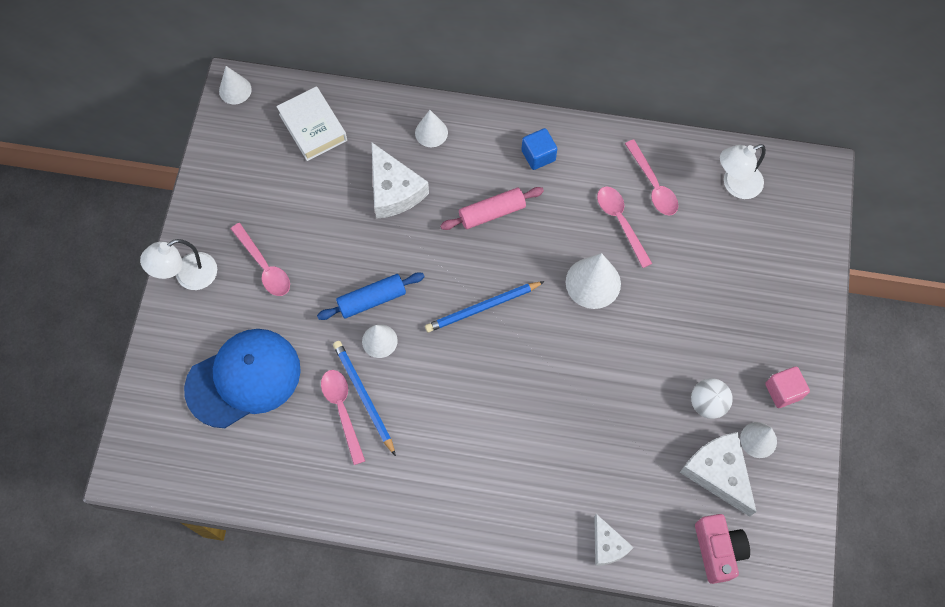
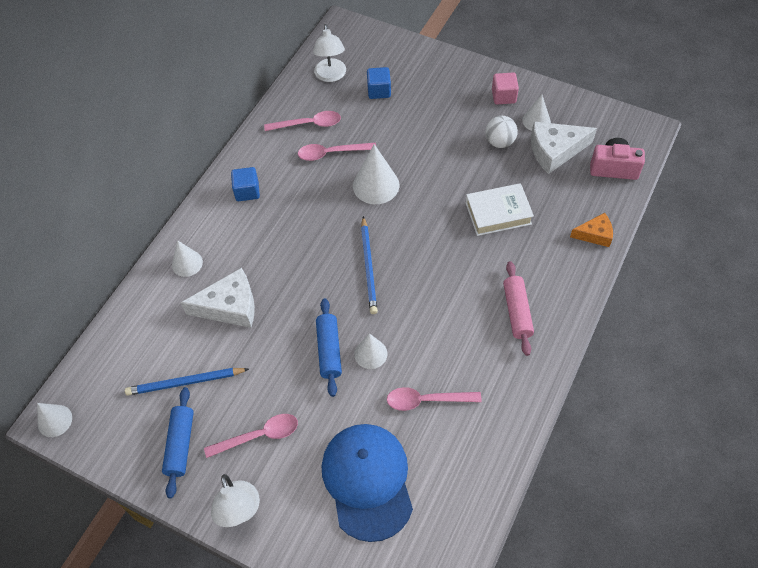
camera: 70 degrees left, 10 degrees down
white book [276,86,347,161] -> white book moved to [466,183,534,236]
blue pencil [333,341,396,456] -> blue pencil moved to [125,368,249,396]
pink rolling pin [440,187,544,230] -> pink rolling pin moved to [503,261,534,356]
white cheese [594,514,634,566] -> orange cheese [570,213,613,247]
none -> blue rolling pin [162,387,194,498]
none -> blue cube [367,67,391,99]

